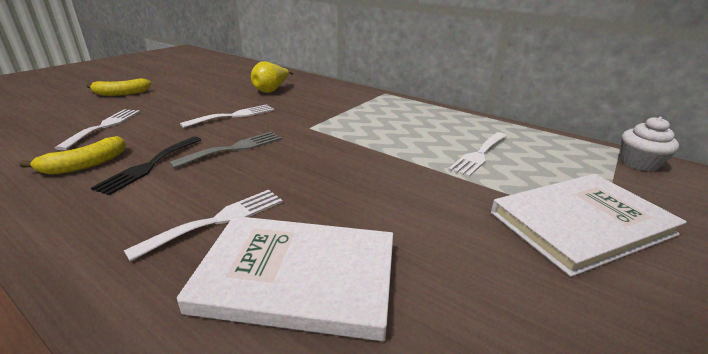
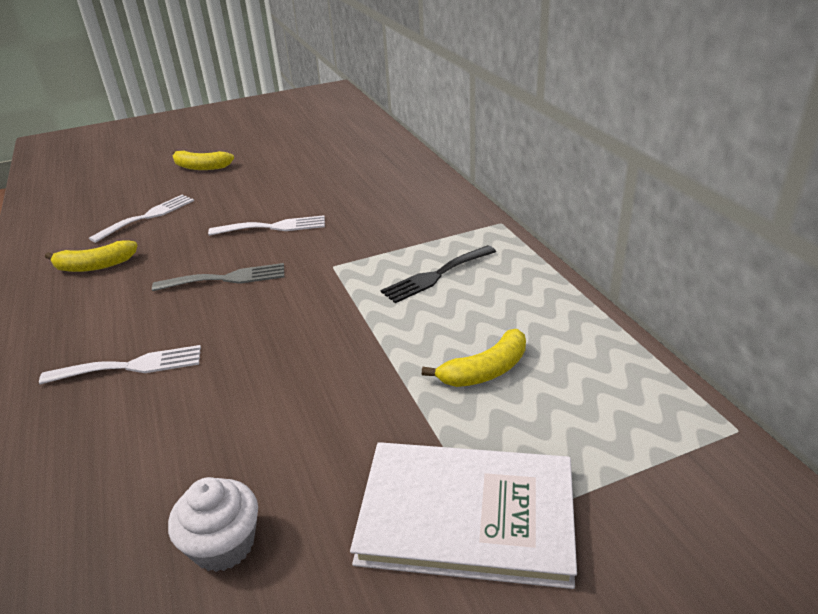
camera: 35 degrees right, 5 degrees up
black fork [91,136,201,195] -> black fork moved to [381,245,496,303]
white book [177,216,393,341] -> none
yellow pear [251,61,293,93] -> none
white fork [448,132,507,177] -> yellow banana [422,329,526,387]
white cupcake [620,117,679,171] -> white cupcake moved to [168,477,258,572]

